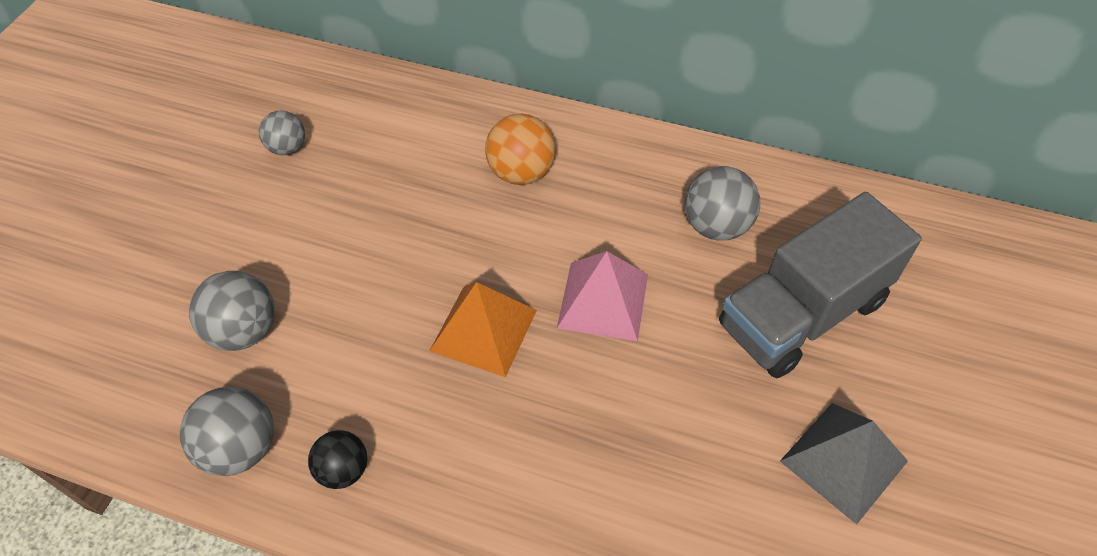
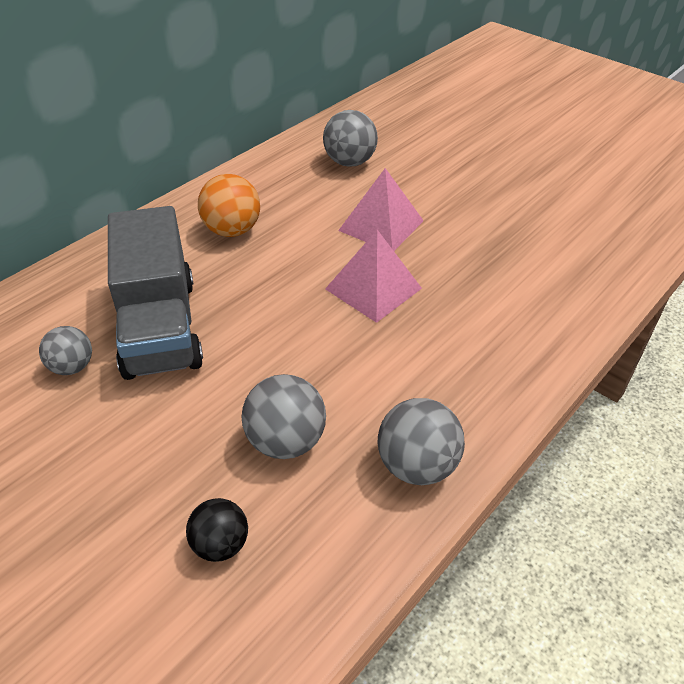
camera: 70 degrees left, 10 degrees down
black ball [308,430,367,489] -> black ball moved to [186,498,248,562]
orange pyramid [430,282,537,377] -> pink pyramid [325,230,422,323]
grey truck [719,192,922,378] -> grey truck moved to [108,206,203,380]
grey pyramid [780,403,908,525] -> none

